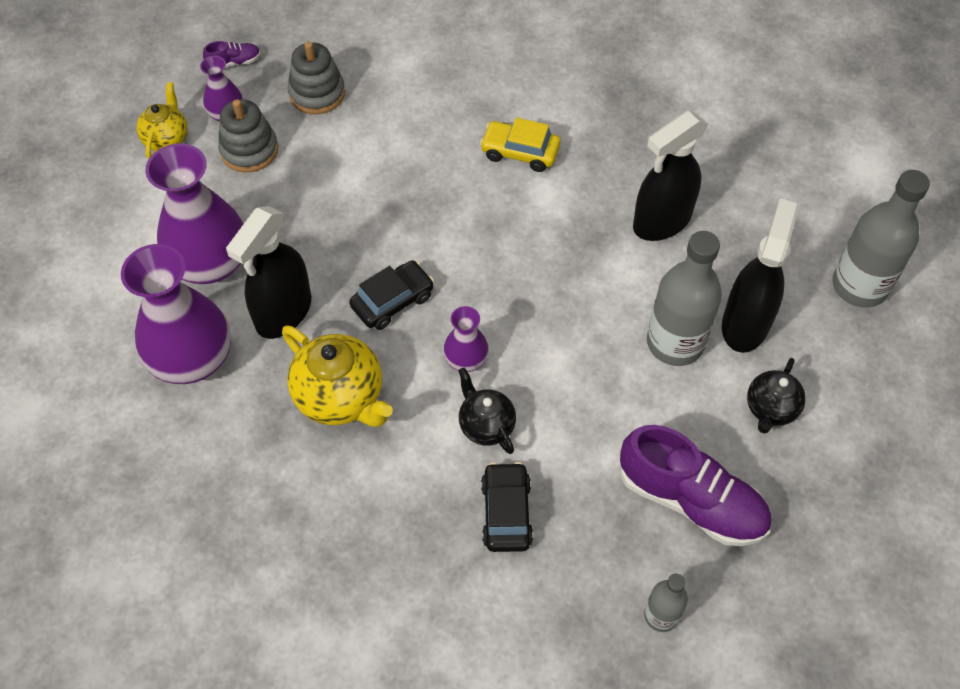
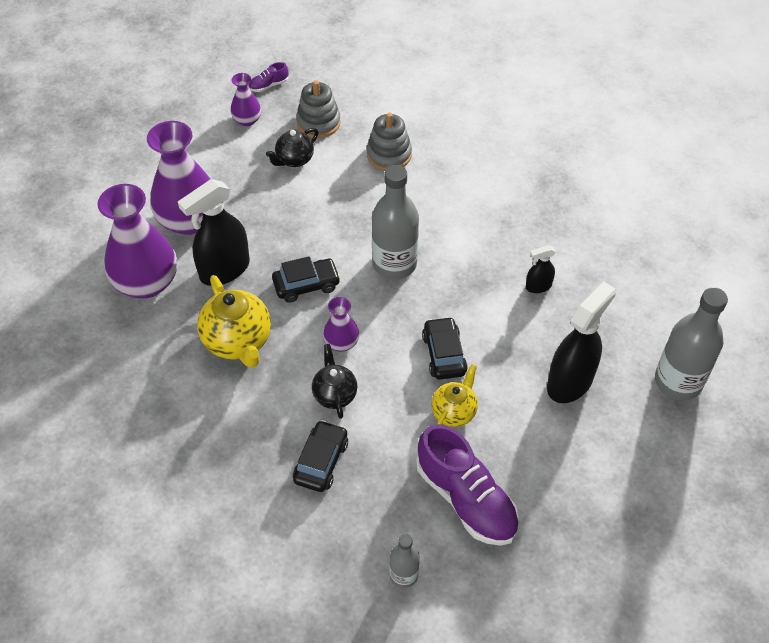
camera: 20 degrees right, 5 degrees down
yellow teapot [137,82,187,159] -> yellow teapot moved to [431,364,478,427]
purple shoe [203,41,261,68] -> purple shoe turned 150 degrees clockwise [249,62,288,92]
grey stacking toy [218,99,278,172] -> grey stacking toy moved to [367,113,412,170]
yellow car [480,117,560,172] -> none
black spray bottle [633,111,708,241] -> black spray bottle [526,245,556,293], size x0.49
grey bottle [647,231,722,366] -> grey bottle moved to [372,165,419,279]
black teapot [747,358,806,434] -> black teapot moved to [266,128,318,167]
none -> black car [422,317,468,380]

